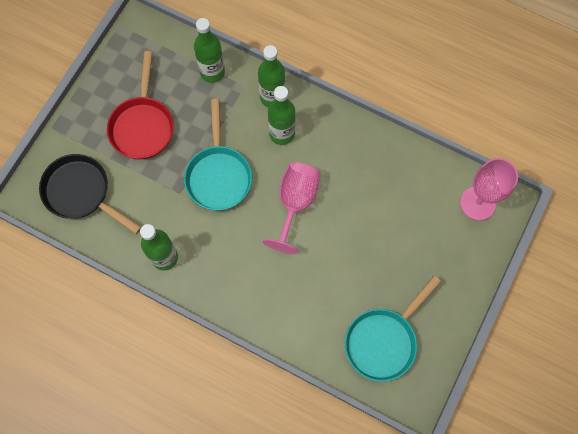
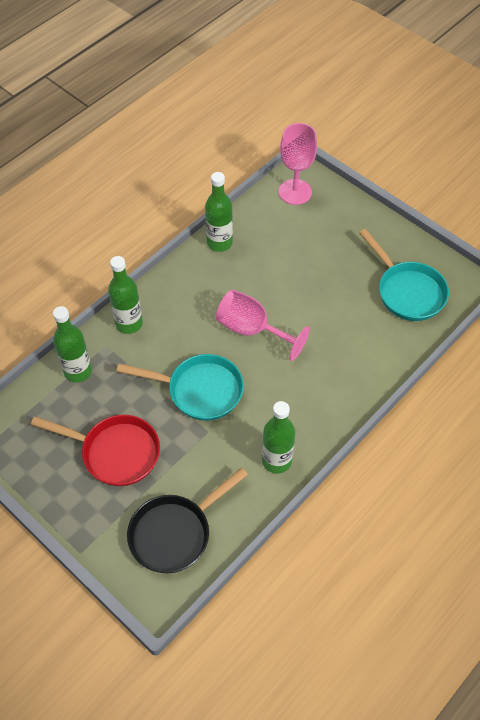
camera: 75 degrees left, 15 degrees down
green bottle [268,86,295,145] -> green bottle moved to [205,172,233,252]

